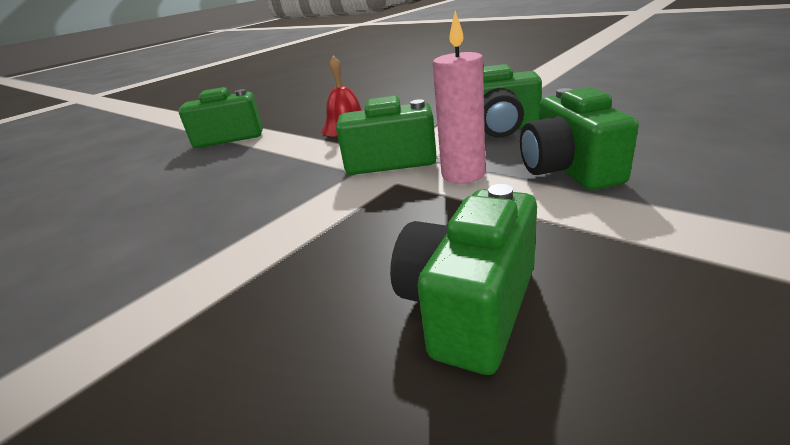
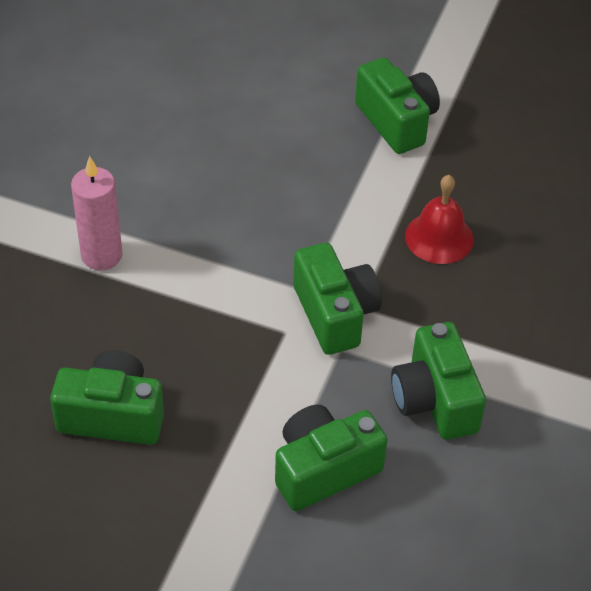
camera: 65 degrees right, 20 degrees up
pink candle [433,11,485,184] -> pink candle moved to [71,156,123,271]

